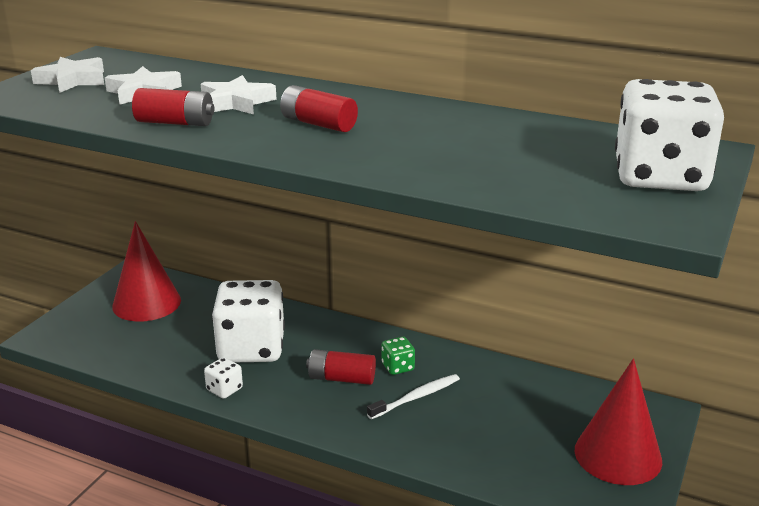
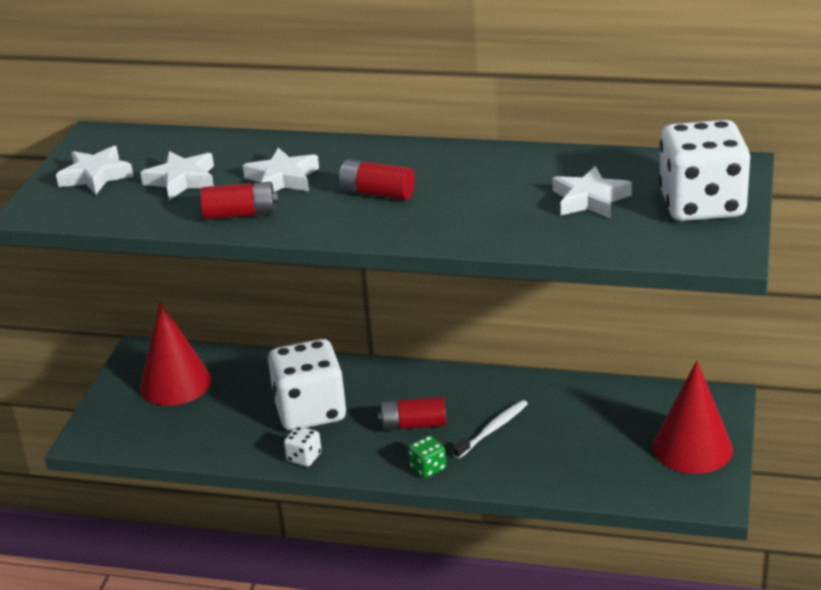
camera: 10 degrees left, 5 degrees up
green dice [382,337,415,375] -> green dice moved to [408,435,446,478]
none -> white star [553,166,632,218]

